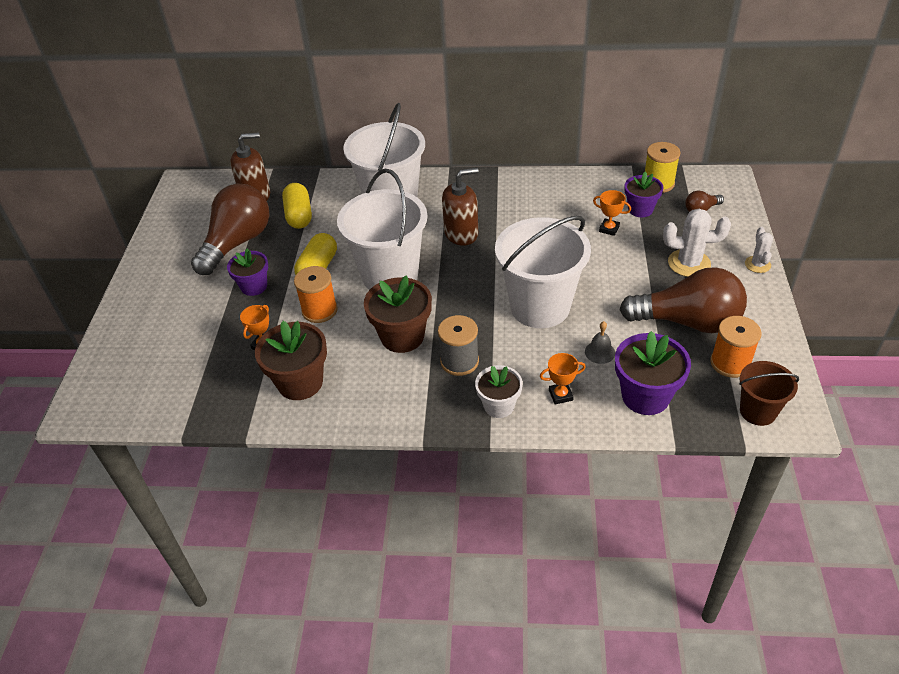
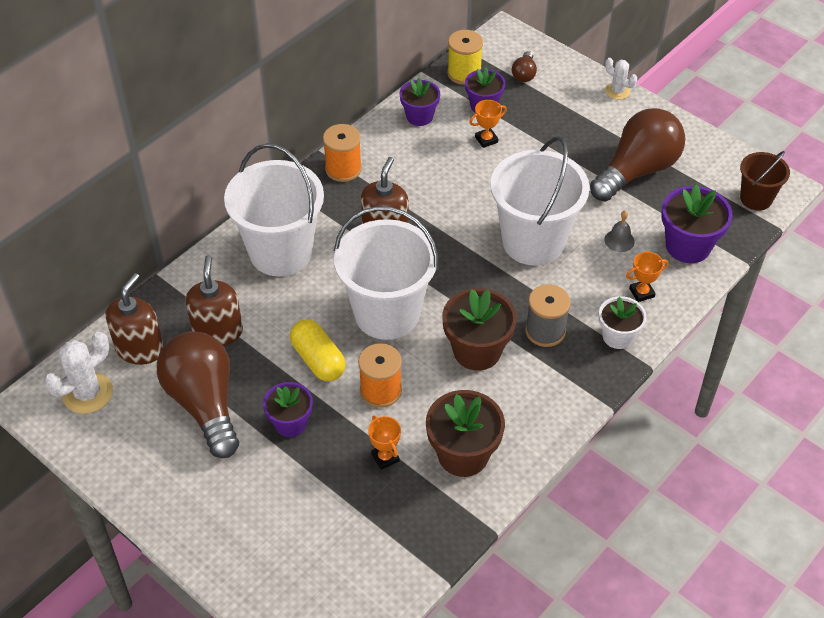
camera: 55 degrees left, 5 degrees up
yellow capsule [282,183,312,229] -> brown soap dispenser [186,255,243,346]
orange trophy [540,353,586,404] -> orange trophy turned 45 degrees clockwise [626,252,668,302]
white cactus [663,209,731,277] -> white cactus moved to [44,332,113,414]
orange spool [710,316,762,378] -> orange spool moved to [323,124,362,182]
none -> purple flower pot [400,78,440,126]

